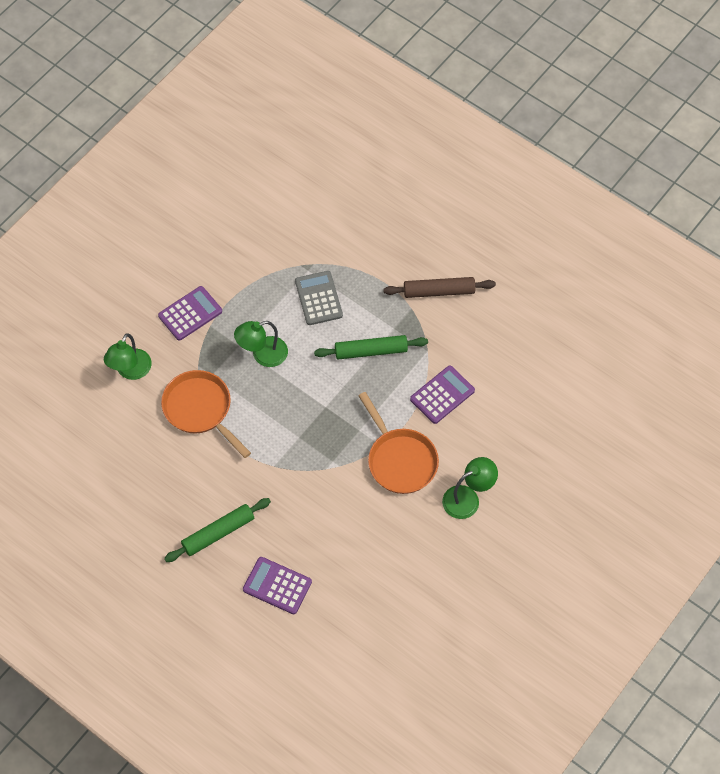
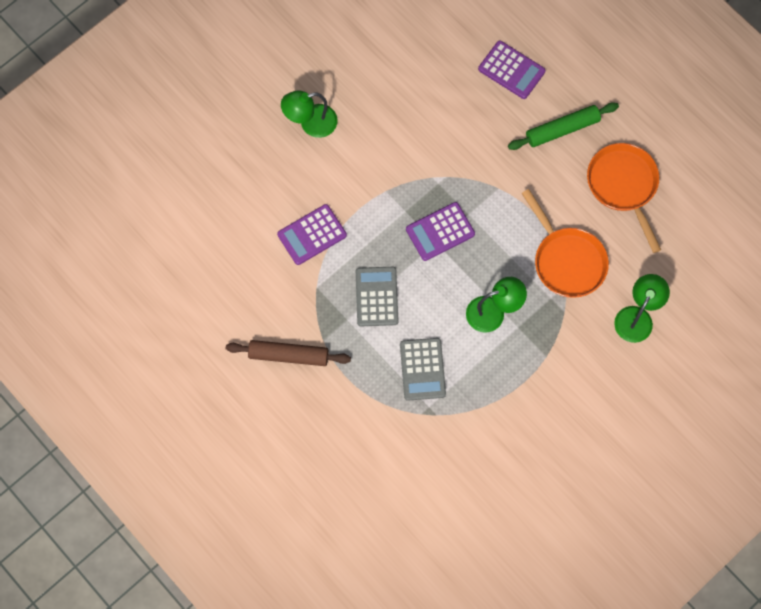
camera: 170 degrees left, 10 degrees up
purple calculator [158,286,222,341] -> purple calculator moved to [406,202,475,261]
green rolling pin [314,335,428,360] -> grey calculator [356,267,398,326]
orange pan [358,392,439,494] -> orange pan moved to [587,143,661,253]

